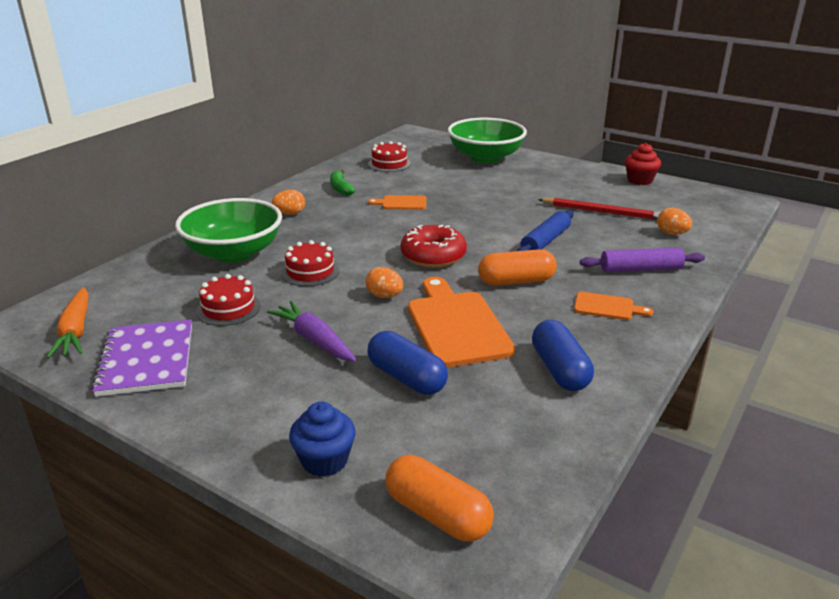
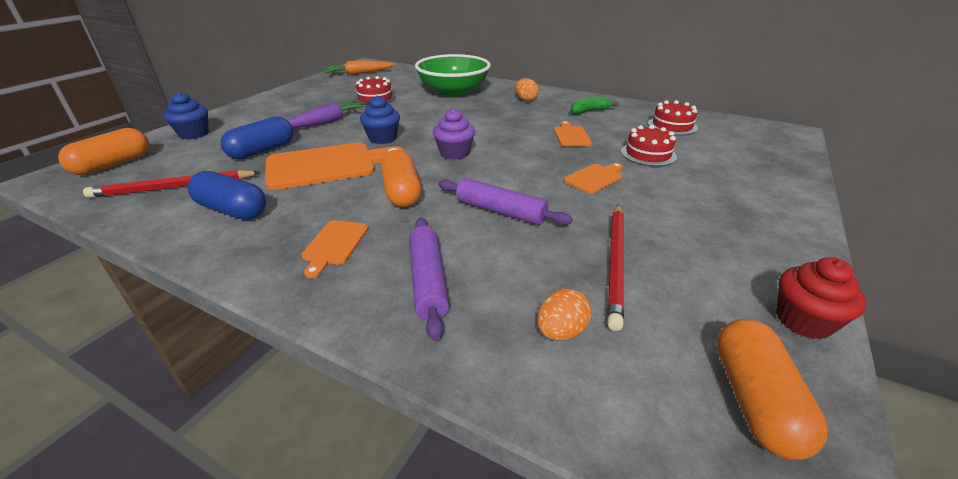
camera: 85 degrees right, 5 degrees up
purple notebook [91,320,192,397] -> none
red cake [281,240,339,286] -> red cake moved to [621,125,677,166]
orange egg [365,267,404,298] -> blue cupcake [360,96,400,144]
red donut [400,225,467,268] -> purple cupcake [433,108,475,160]
green bowl [448,118,527,163] -> none
blue rolling pin [517,210,574,251] -> purple rolling pin [438,178,573,225]
blue capsule [532,320,594,391] -> blue capsule turned 45 degrees clockwise [187,171,266,220]
none -> red pencil [83,170,261,198]
none -> orange cutting board [564,163,623,194]
none -> orange capsule [716,319,828,460]

